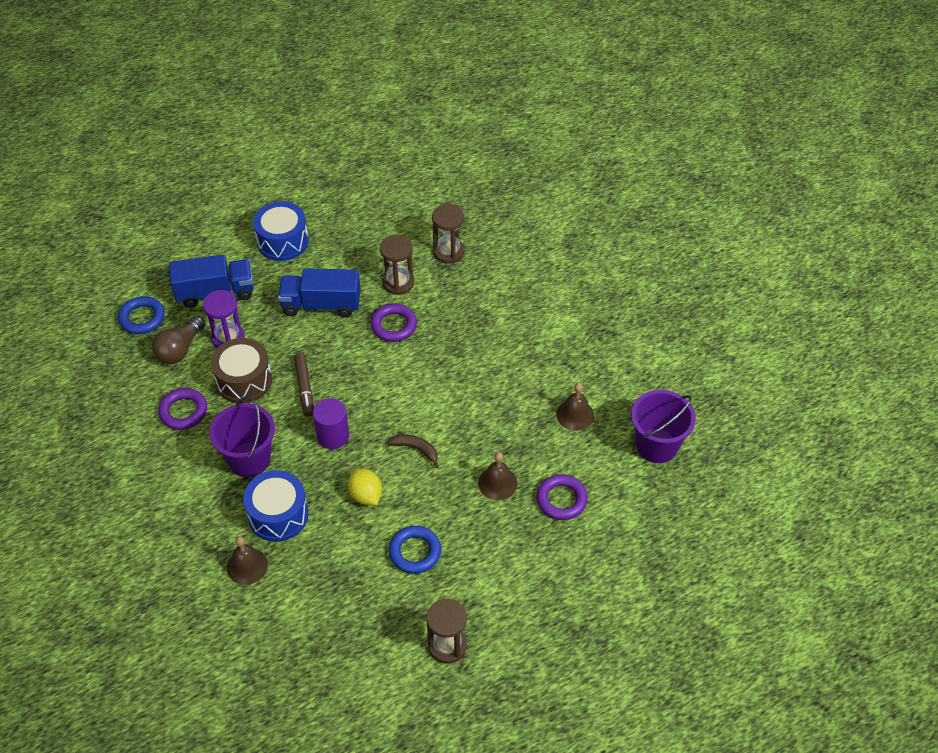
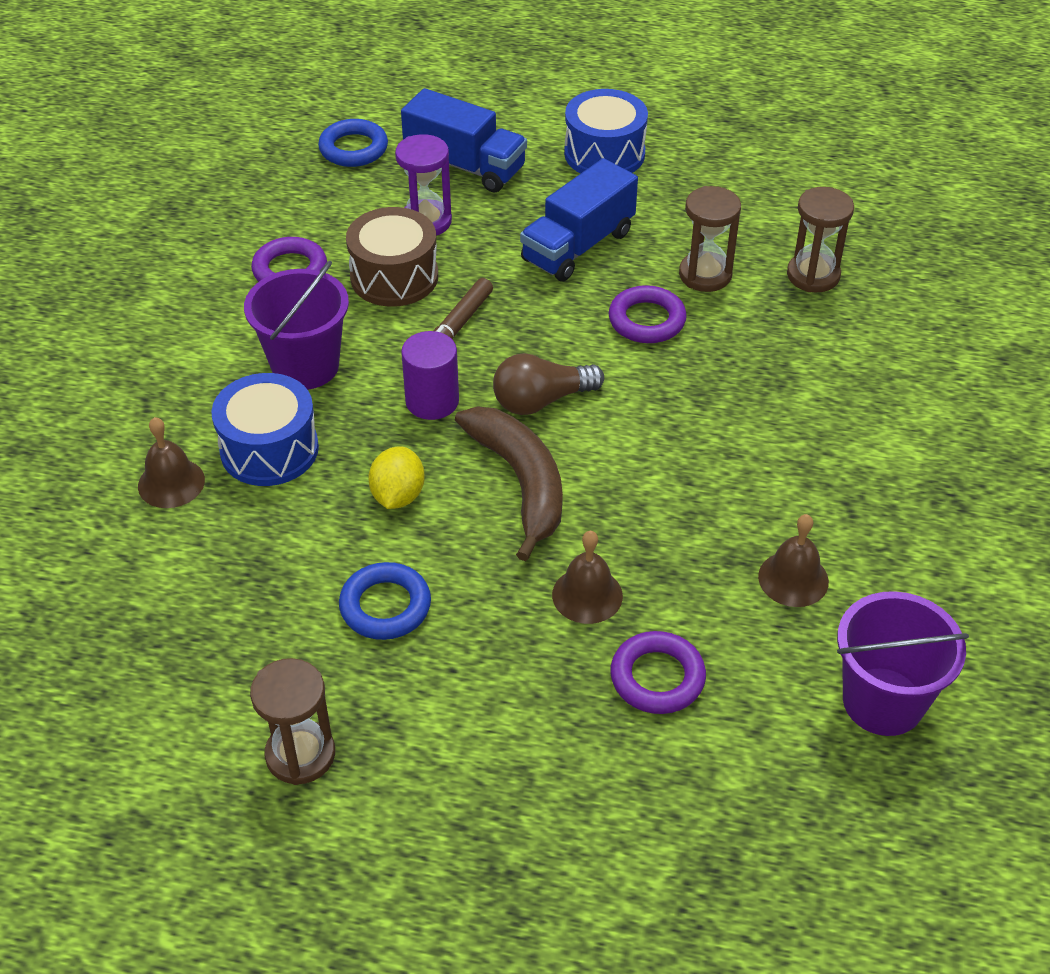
camera: 40 degrees right, 5 degrees down
brown light bulb [152,316,205,364] -> brown light bulb moved to [493,353,604,415]
blue truck [278,268,361,317] -> blue truck turned 90 degrees counterclockwise [520,158,638,281]
brown banana [387,434,439,468] -> brown banana [455,406,563,561], size x1.99

